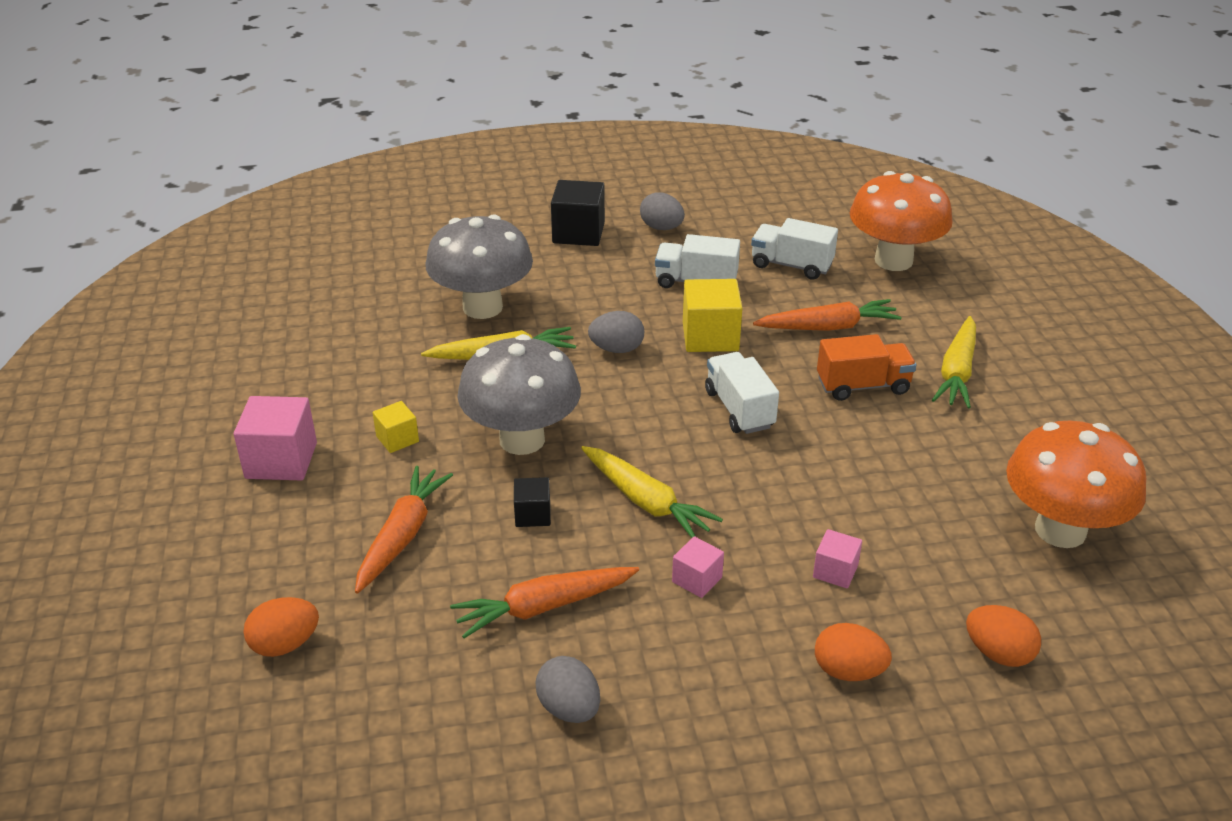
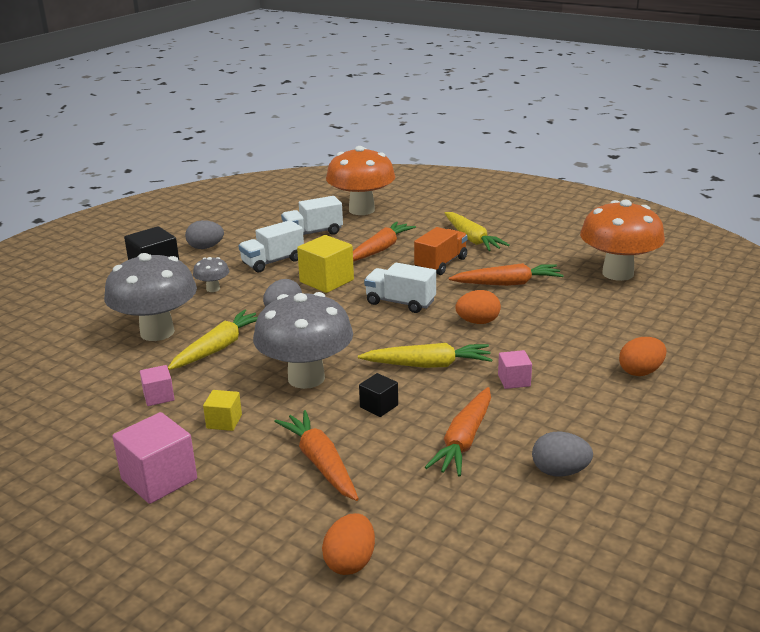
camera: 45 degrees left, 10 degrees down
pink cube [813,529,862,588] -> pink cube moved to [140,365,175,406]
orange egg [966,605,1041,667] -> orange egg moved to [455,290,501,324]
none -> grey mushroom [193,257,229,292]
none -> orange carrot [448,263,564,286]

